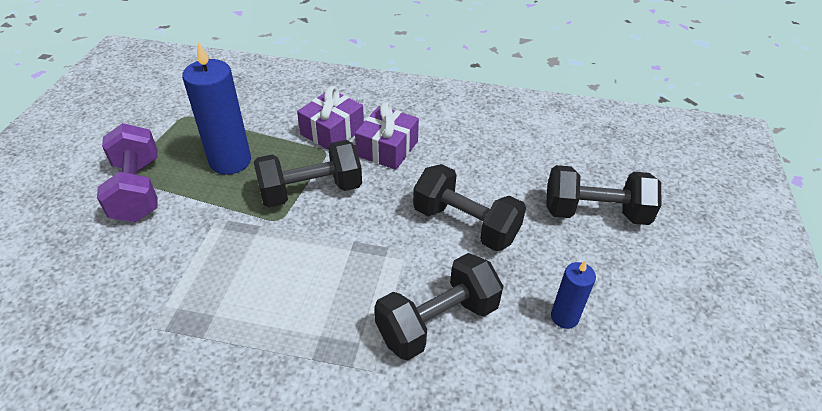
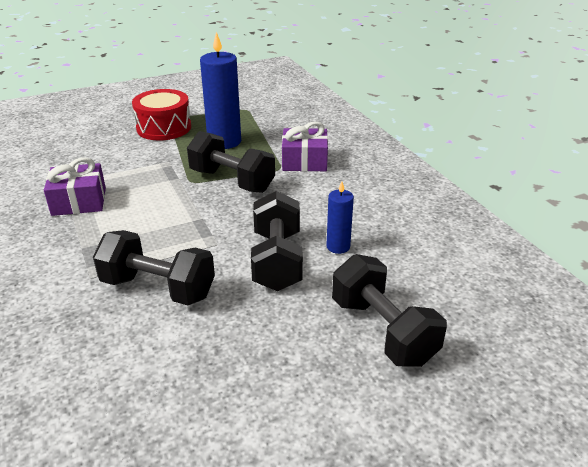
camera: 55 degrees right, 10 degrees down
purple dumbbell [97,123,157,222] -> red drum [132,89,191,140]
purple gift [355,102,419,170] -> purple gift moved to [44,157,106,216]
blue candle [551,260,596,329] -> blue candle moved to [326,181,354,254]

